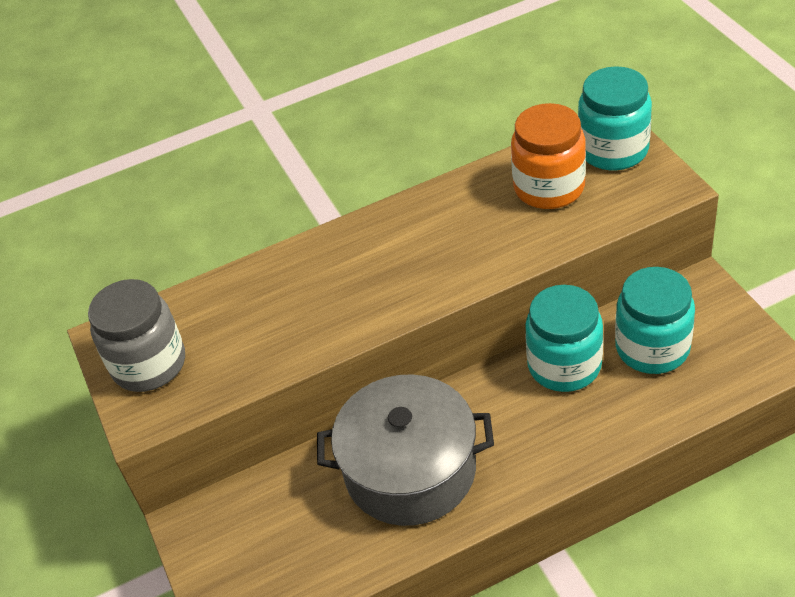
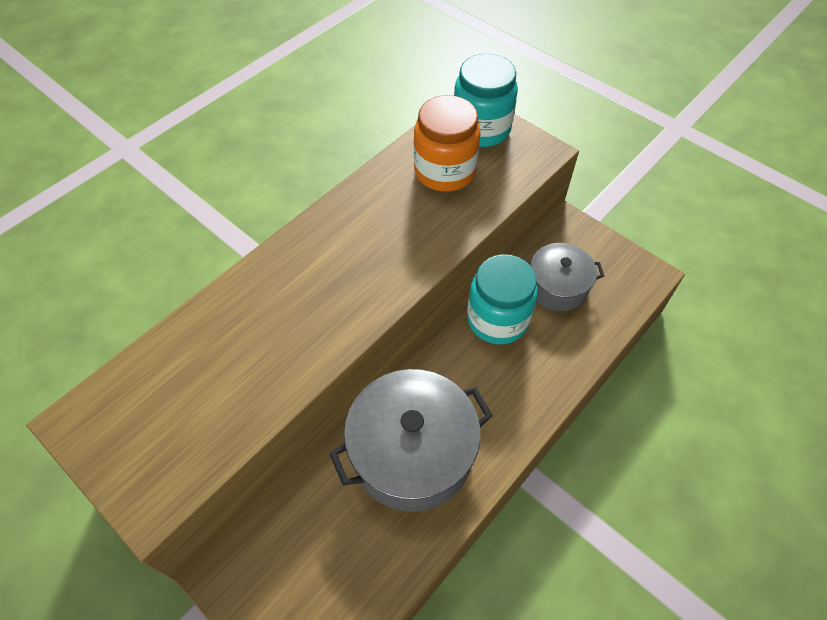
camera: 30 degrees left, 10 degrees up
grey jar [88,279,185,392] -> none
turquoise jar [615,267,695,374] -> grey pot [530,243,604,311]

